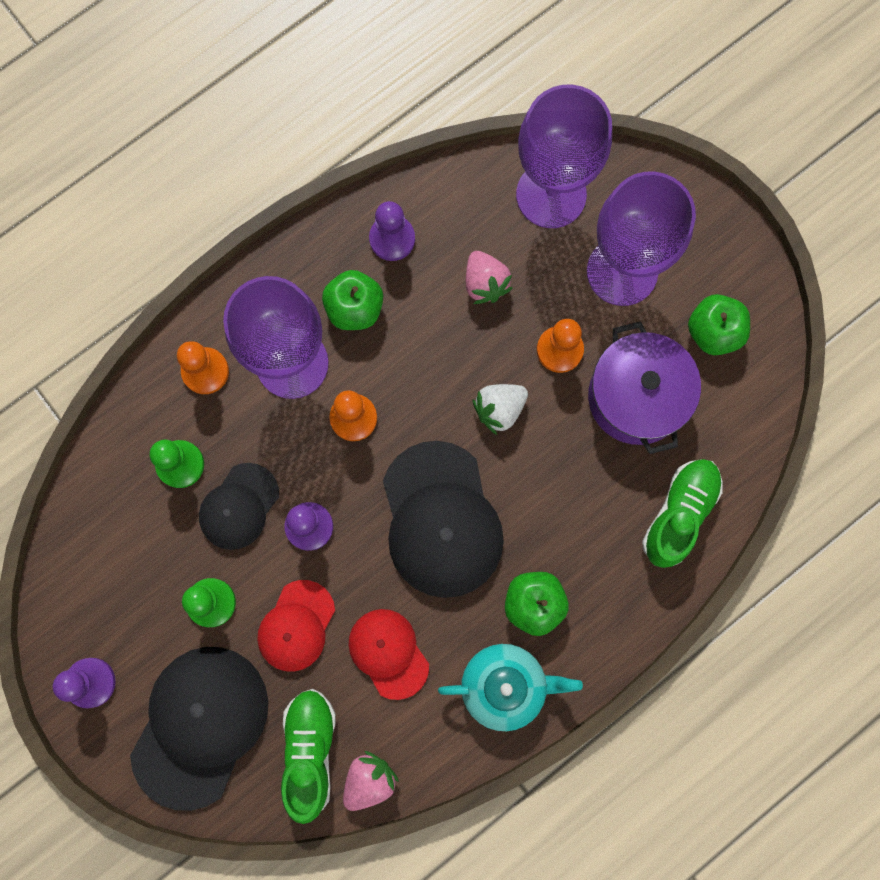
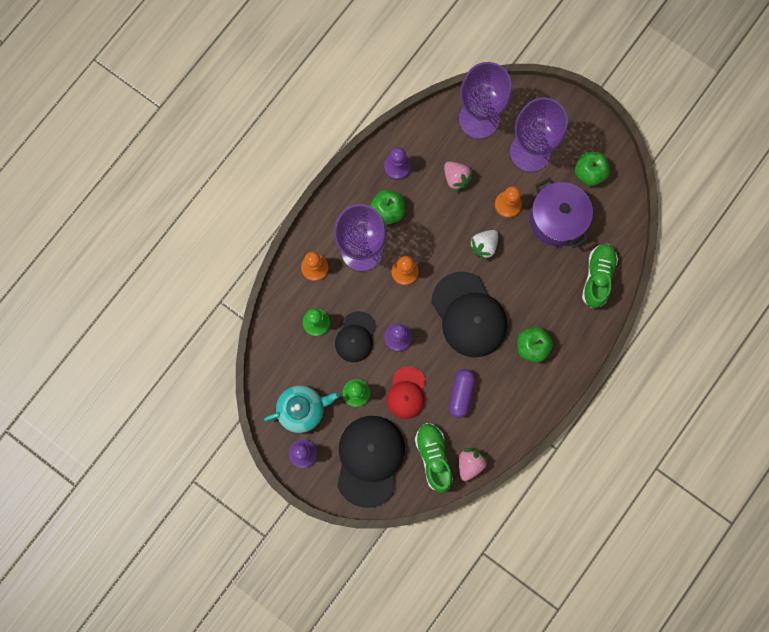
camera: 15 degrees left, 0 degrees up
red cap [348,609,429,700] -> purple capsule [449,369,475,418]
turquoise teapot [438,644,583,731] -> turquoise teapot moved to [264,385,339,433]

